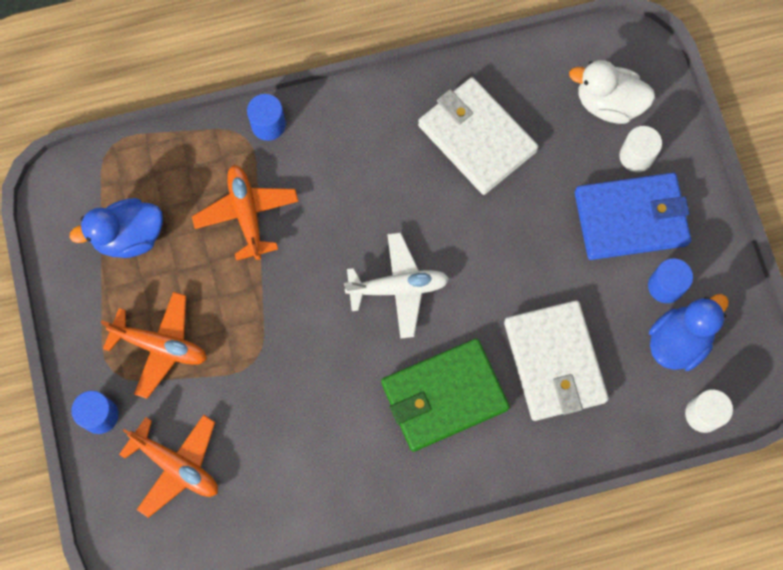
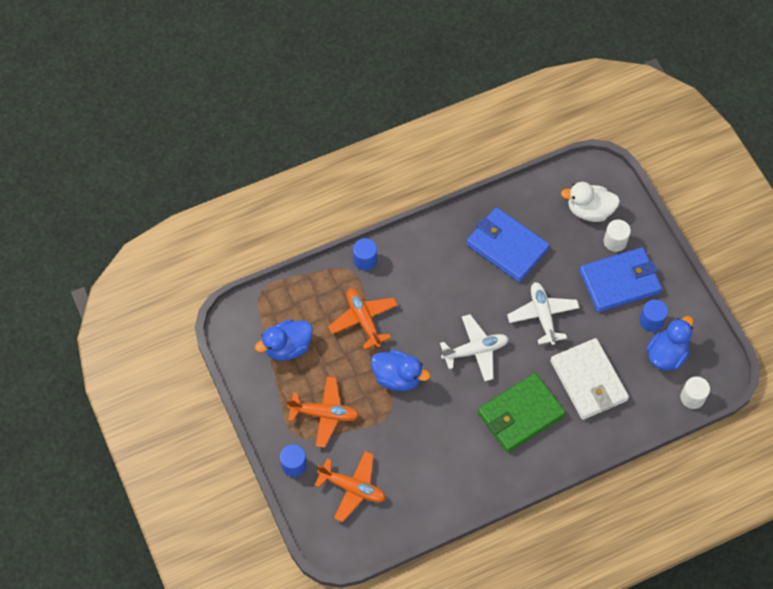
camera: 10 degrees left, 10 degrees down
white wallet [418,77,538,195] -> blue wallet [466,207,550,282]
none -> blue duck [371,350,430,391]
none -> white plane [507,282,580,345]

